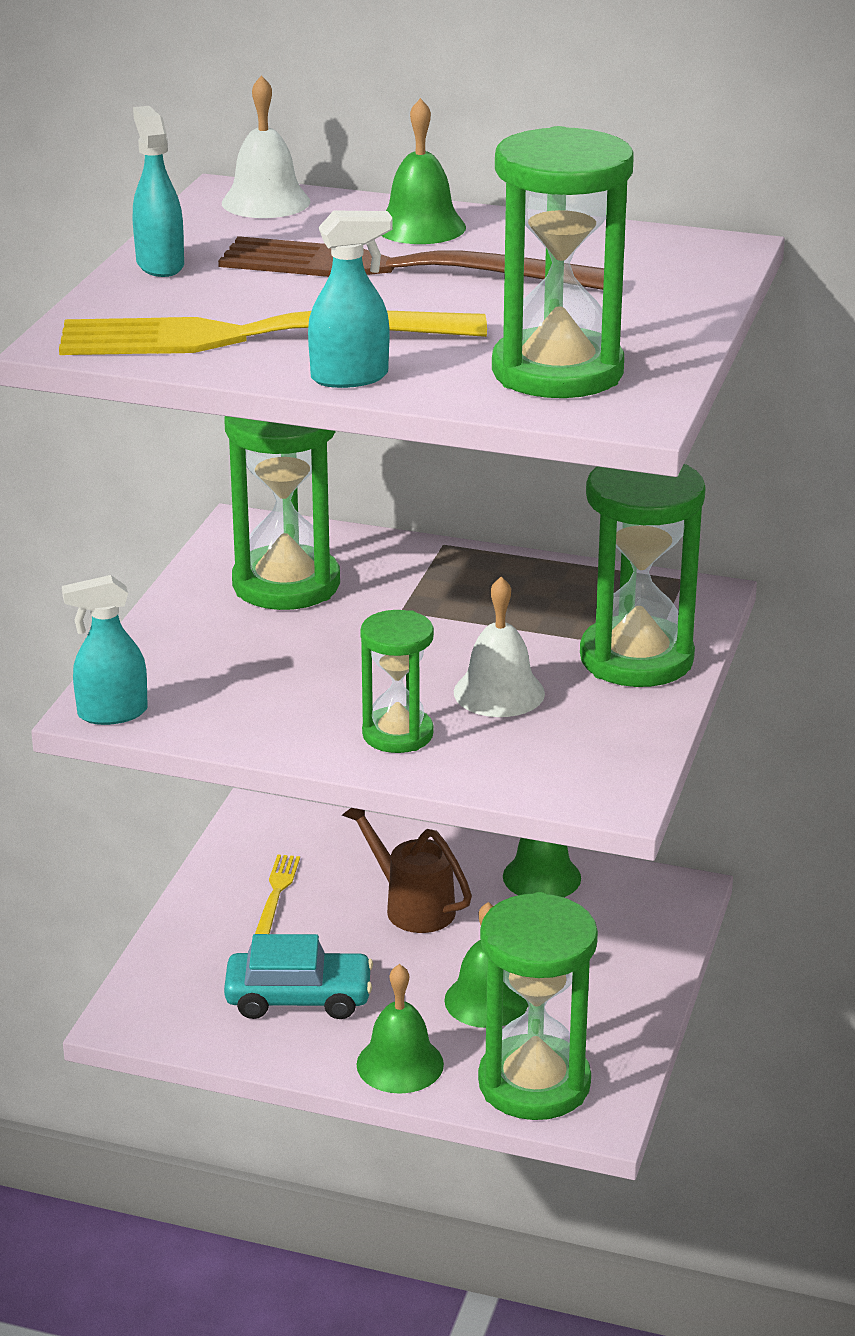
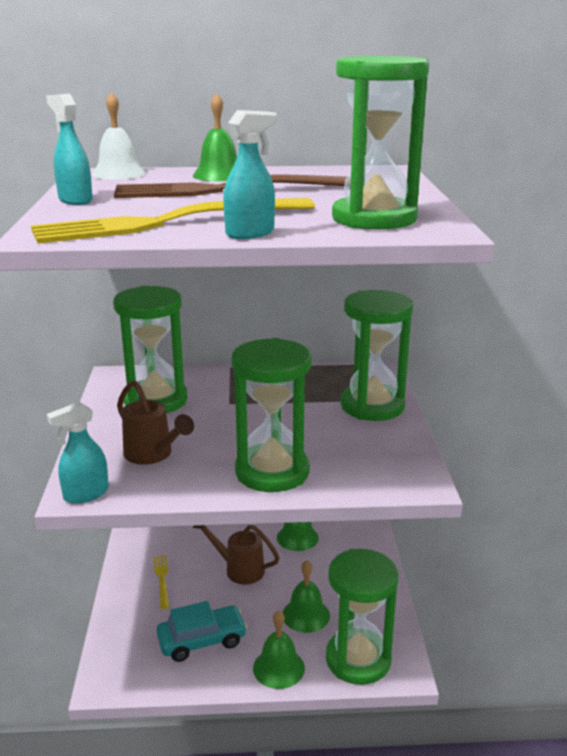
camera: 20 degrees left, 5 degrees down
green hourglass [360,610,434,753] -> green hourglass [231,338,312,492], size x1.68
white bell [454,576,545,717] -> none
none -> brown watering can [117,380,194,465]

